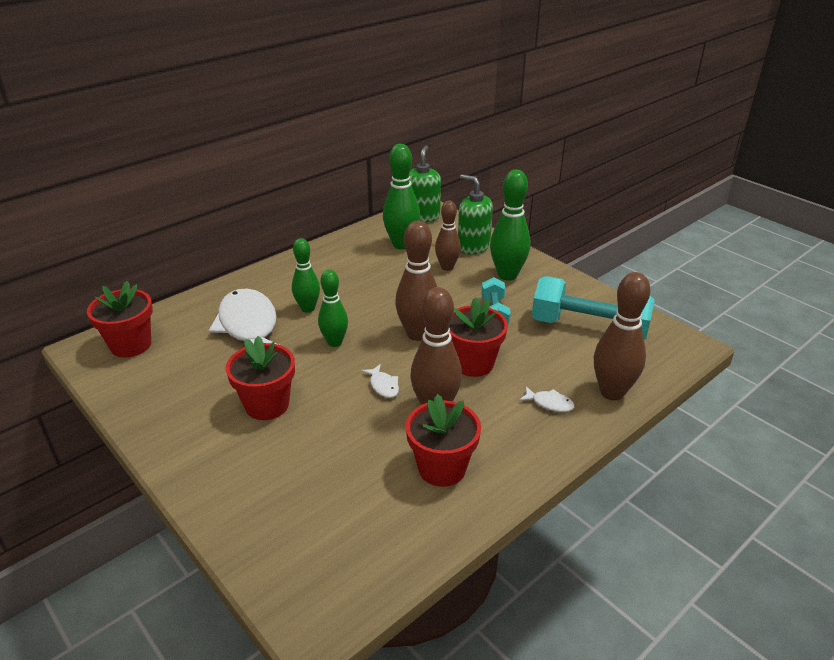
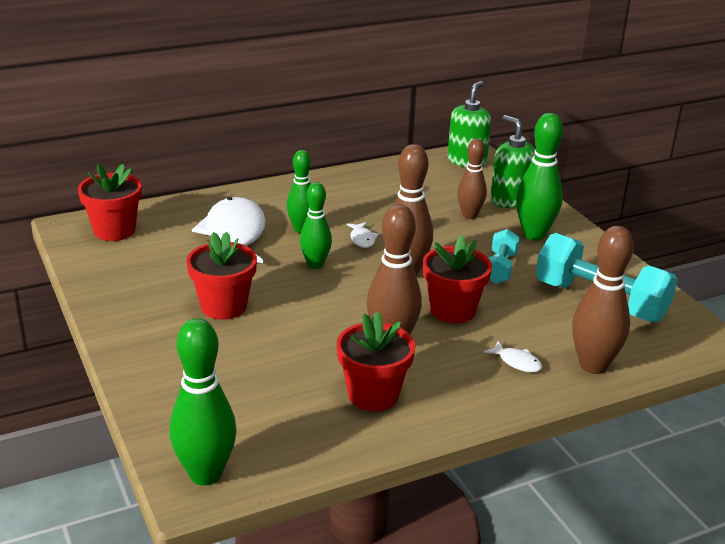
camera: 15 degrees right, 5 degrees down
white fish [361,364,399,398] -> white fish moved to [347,222,379,248]
green bowling pin [383,144,420,250] -> green bowling pin moved to [170,318,237,486]

